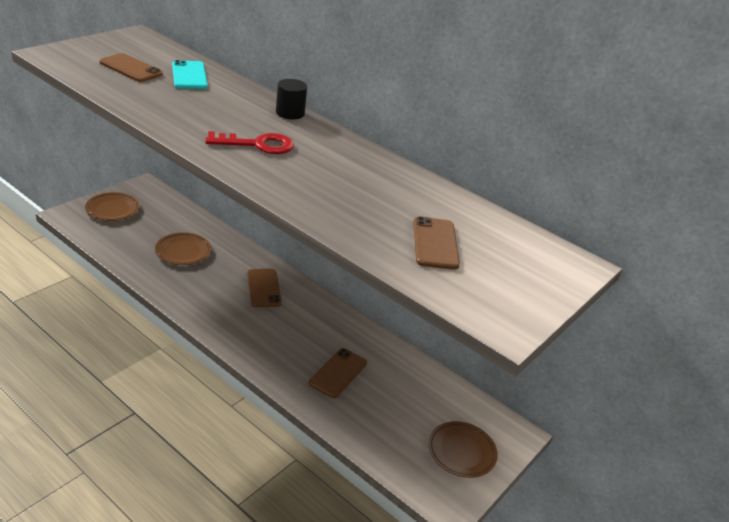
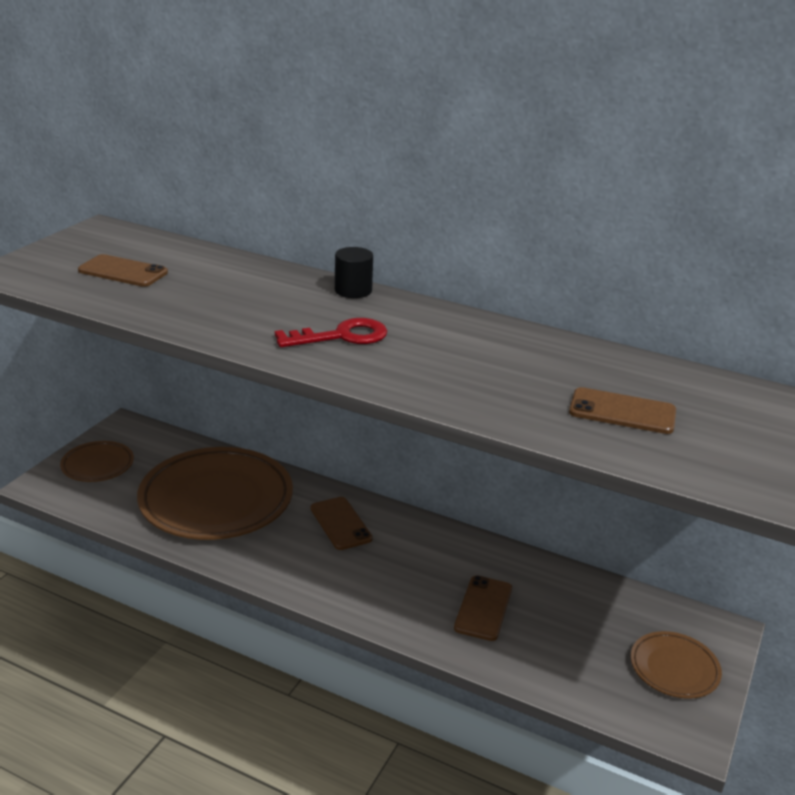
camera: 10 degrees left, 5 degrees down
brown plate [155,232,211,265] -> brown plate [137,447,293,540], size x2.07
turquoise phone [172,60,208,89] -> none
brown phone [413,216,460,270] -> brown phone turned 60 degrees counterclockwise [569,387,676,434]

